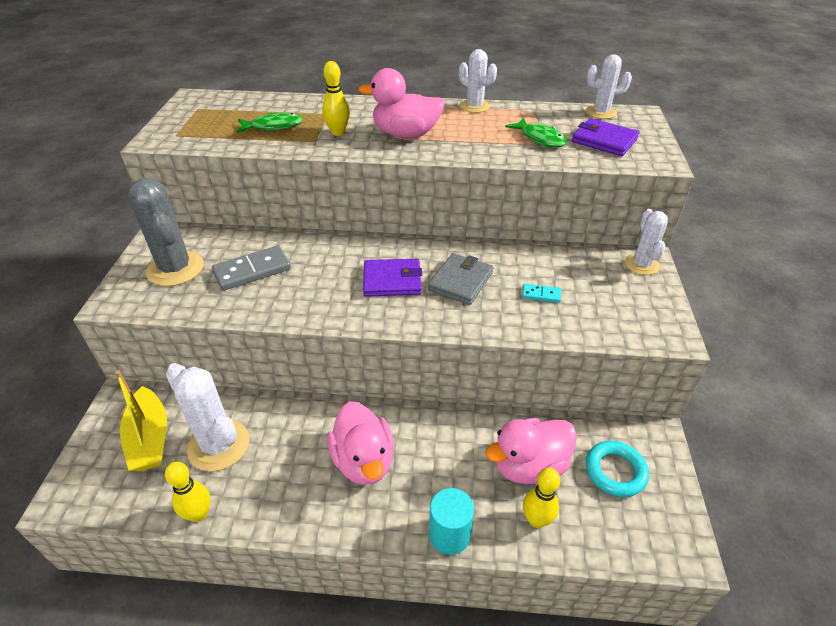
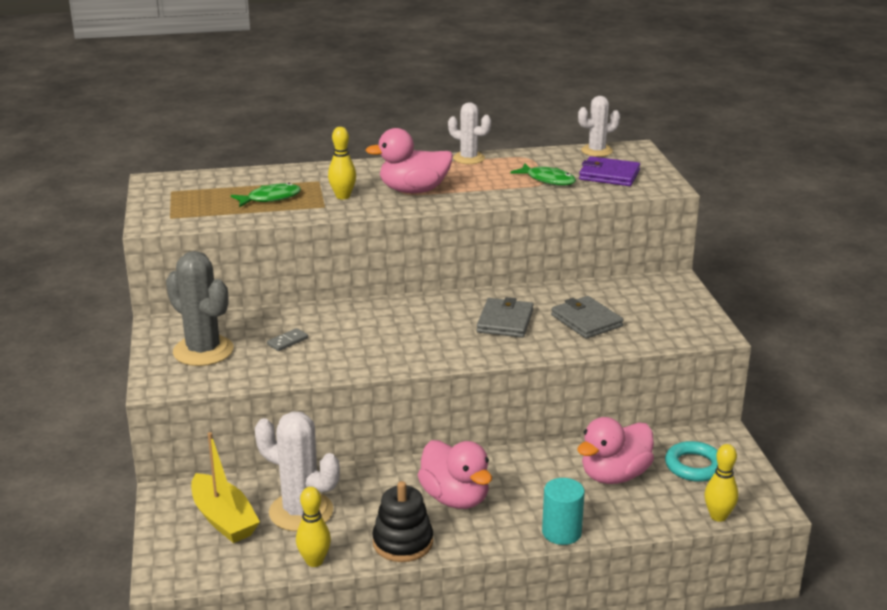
camera: 15 degrees left, 15 degrees down
grey domino [212,246,291,291] -> grey domino [267,328,308,351], size x0.51
purple wallet [363,259,422,297] -> none
turquoise domino [522,284,561,303] -> grey wallet [551,296,624,339]
yellow bowling pin [523,468,560,528] -> yellow bowling pin moved to [704,444,738,522]
white cactus [625,209,668,275] -> none
none -> black stacking toy [372,481,433,562]

